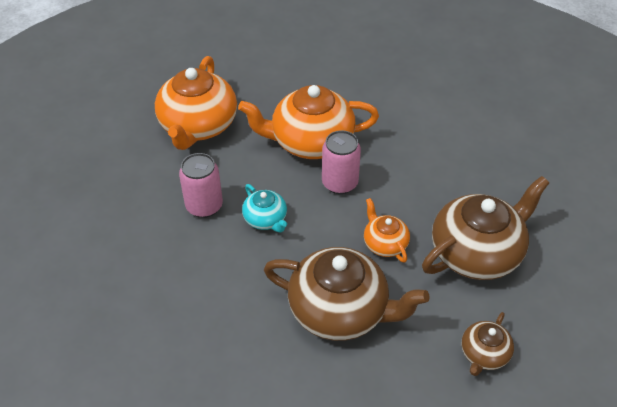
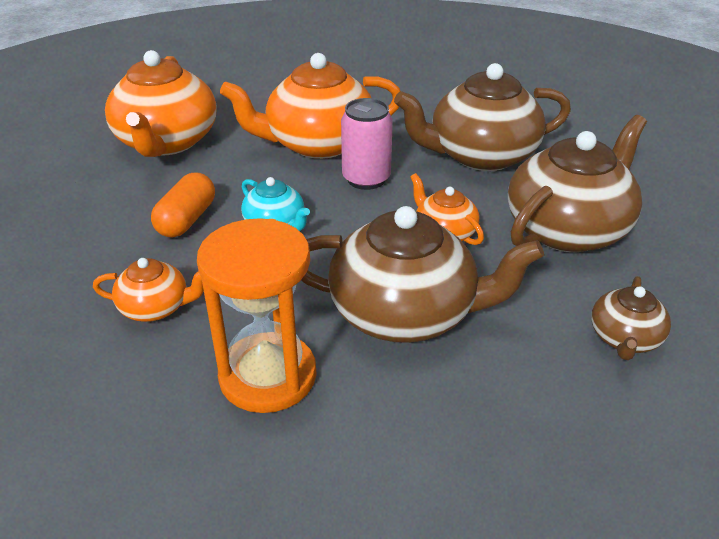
camera: 10 degrees left, 10 degrees down
pink can [179,153,223,218] -> orange capsule [151,173,215,238]
none -> orange teapot [93,258,204,322]
none -> orange hourglass [197,218,317,413]
none -> brown teapot [394,63,571,171]

